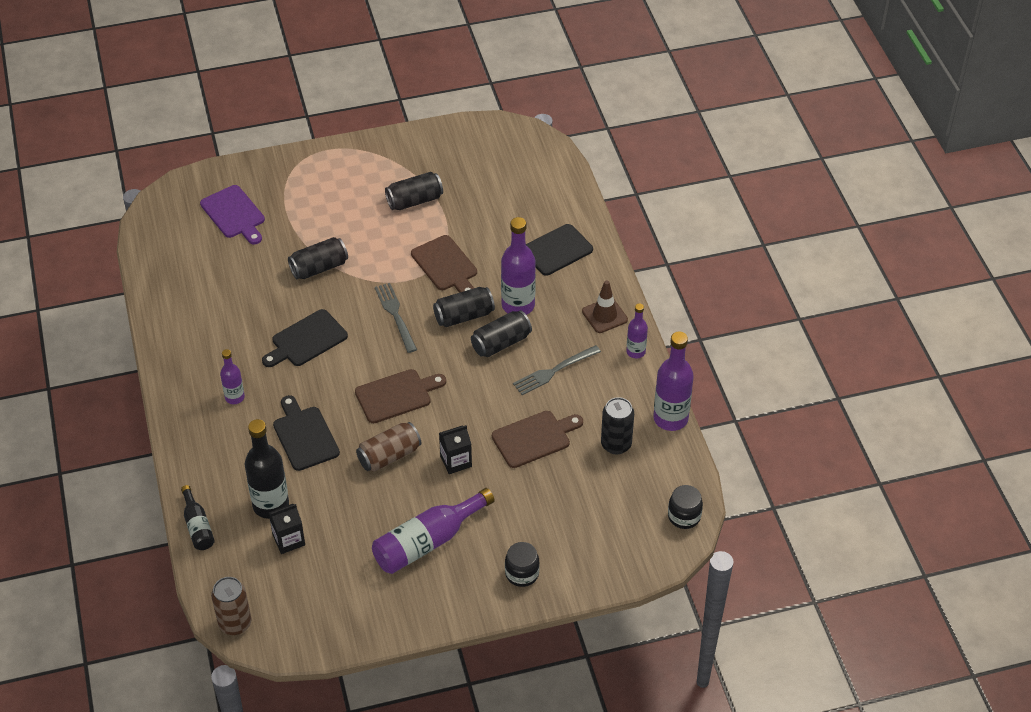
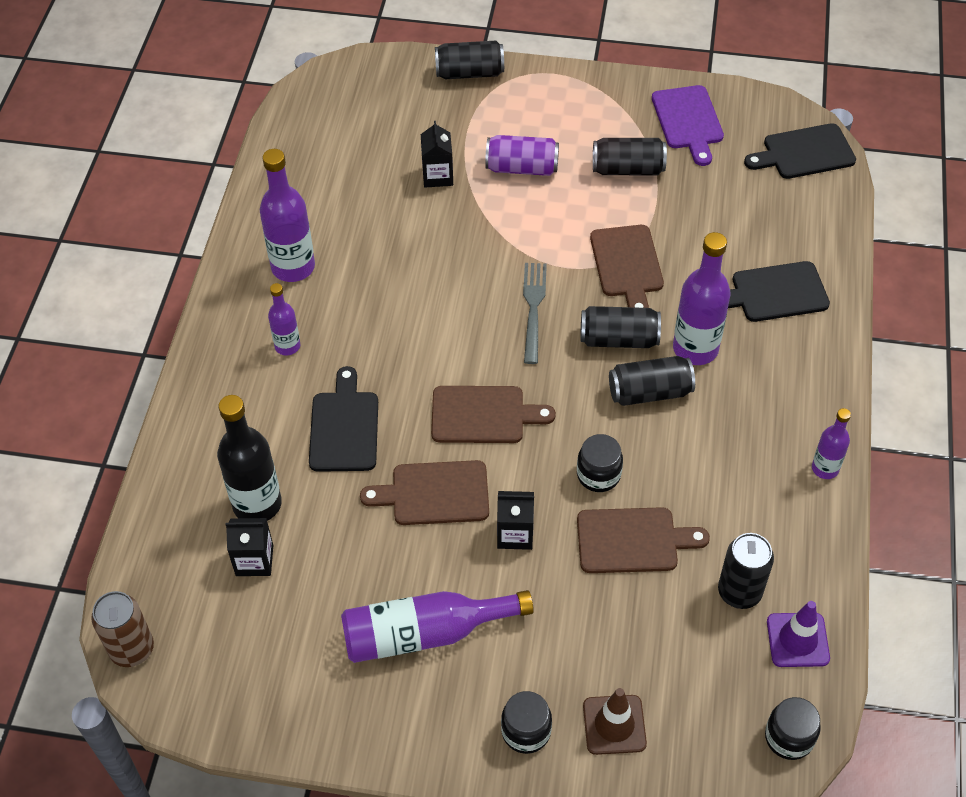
camera: 25 degrees right, 5 degrees up
black bottle [181,485,215,550] -> none
purple cutting board [200,185,265,244] -> purple cutting board moved to [652,85,724,166]
black cutting board [262,309,348,367] -> black cutting board moved to [744,123,856,179]
black can [288,237,348,279] -> black can moved to [435,41,504,79]
brown can [356,422,421,472] -> brown cutting board [360,460,489,525]
grey fork [513,345,601,395] -> none
brown traffic cone [582,280,628,333] -> brown traffic cone moved to [583,688,647,755]
purple bottle [653,332,694,431] -> purple bottle moved to [260,149,315,282]
none -> black carton [421,121,453,187]
none -> purple can [485,135,559,176]
none -> black jar [577,434,623,492]
none -> purple traffic cone [767,601,830,667]

